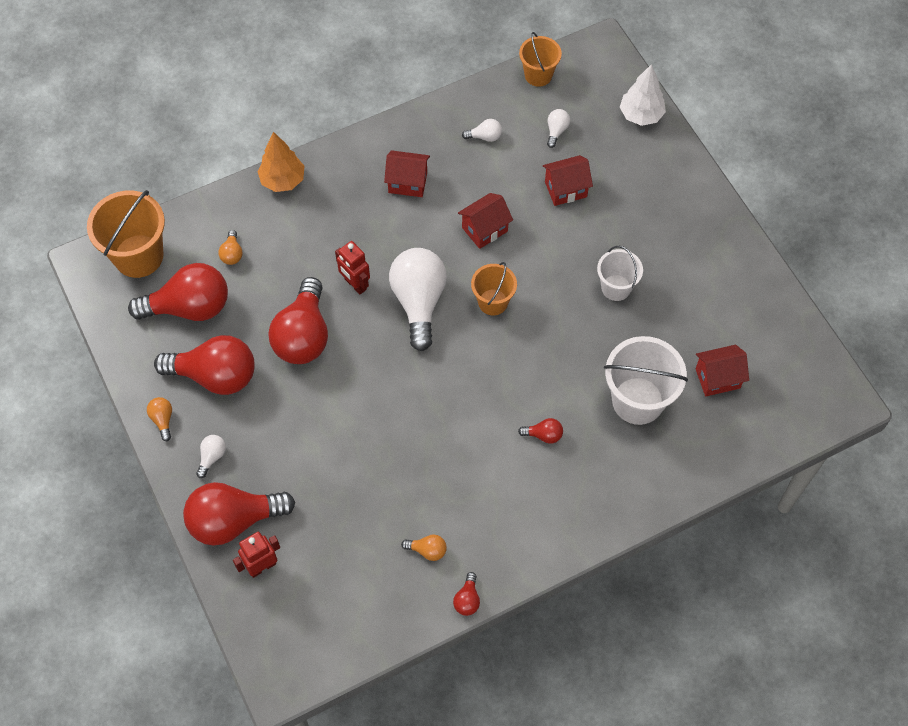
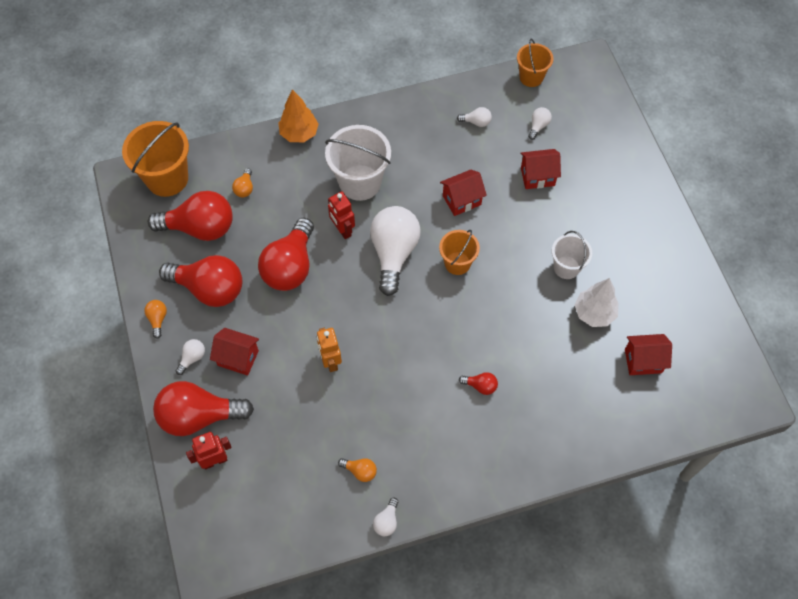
camera: 10 degrees right, 0 degrees up
red house [384,150,430,197] -> red house moved to [210,328,259,376]
red light bulb [453,572,480,616] -> white light bulb [373,498,398,536]
white bucket [604,336,688,425] -> white bucket moved to [325,125,391,201]
white tree [620,64,666,126] -> white tree moved to [575,278,618,327]
none -> orange robot [317,328,342,372]

